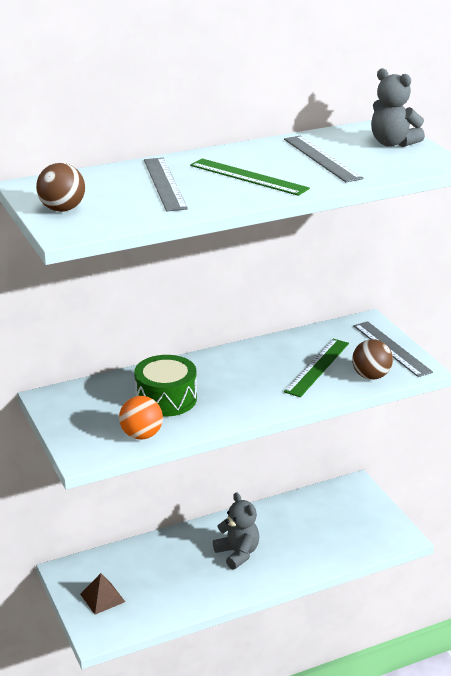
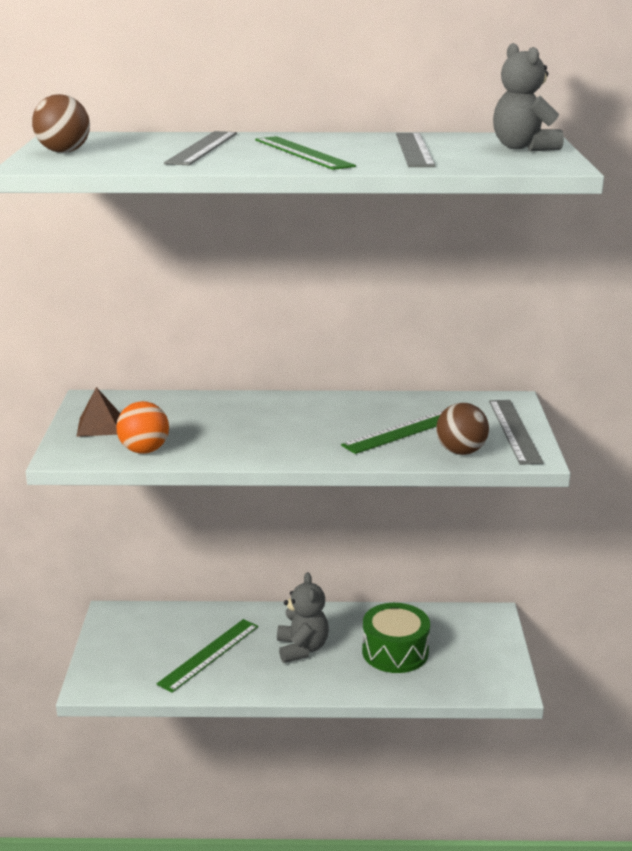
camera: 25 degrees right, 5 degrees down
brown pyramid [80,573,125,615] -> brown pyramid moved to [76,387,120,437]
green drum [134,355,197,417] -> green drum moved to [362,603,430,673]
none -> green ruler [157,619,259,693]

